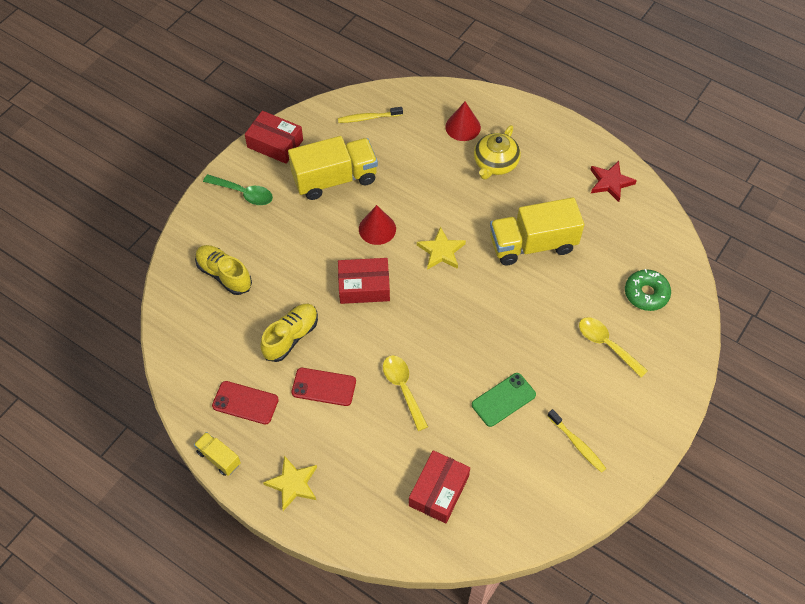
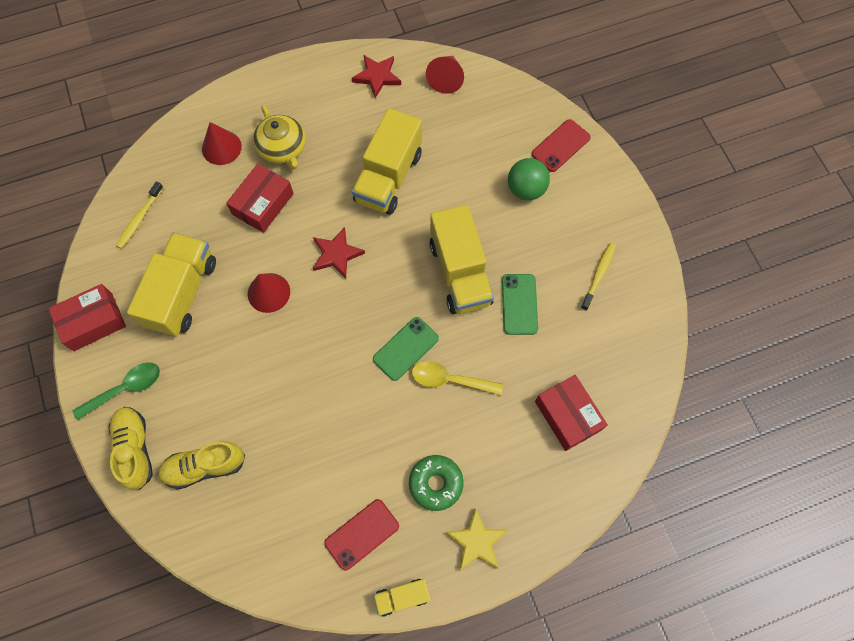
camera: 55 degrees left, 10 degrees up
yellow shoe [260,304,318,362] -> yellow shoe moved to [108,407,153,490]
red phone [291,368,356,406] -> red phone moved to [532,119,591,172]
red box [338,258,390,304] -> red box moved to [226,164,294,233]
yellow star [417,226,466,270] -> red star [313,227,365,279]
yellow toothbrush [548,409,606,473] -> yellow toothbrush turned 60 degrees counterclockwise [581,243,616,311]
yellow spoon [579,317,648,377] -> green ball [508,158,550,200]
green donut [625,269,671,311] -> green donut moved to [409,455,464,511]
none -> green phone [373,317,439,381]
none -> red cone [426,56,464,94]
none -> yellow truck [430,205,494,314]

